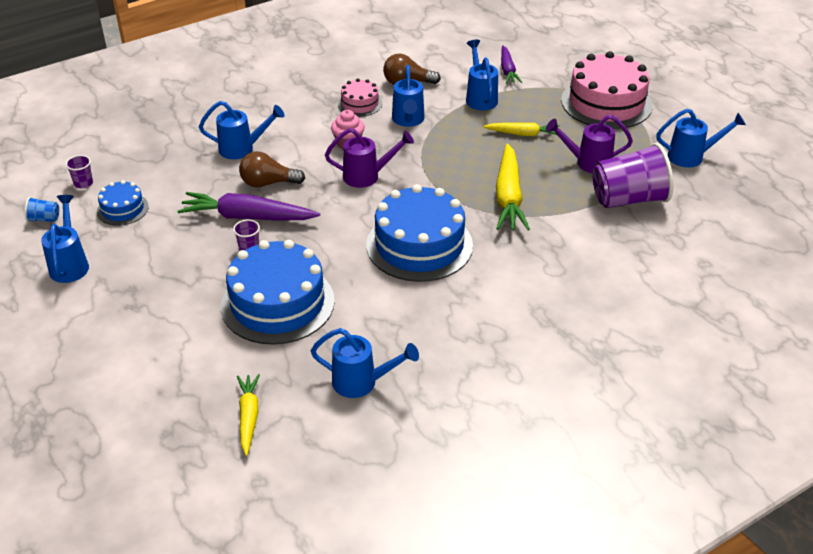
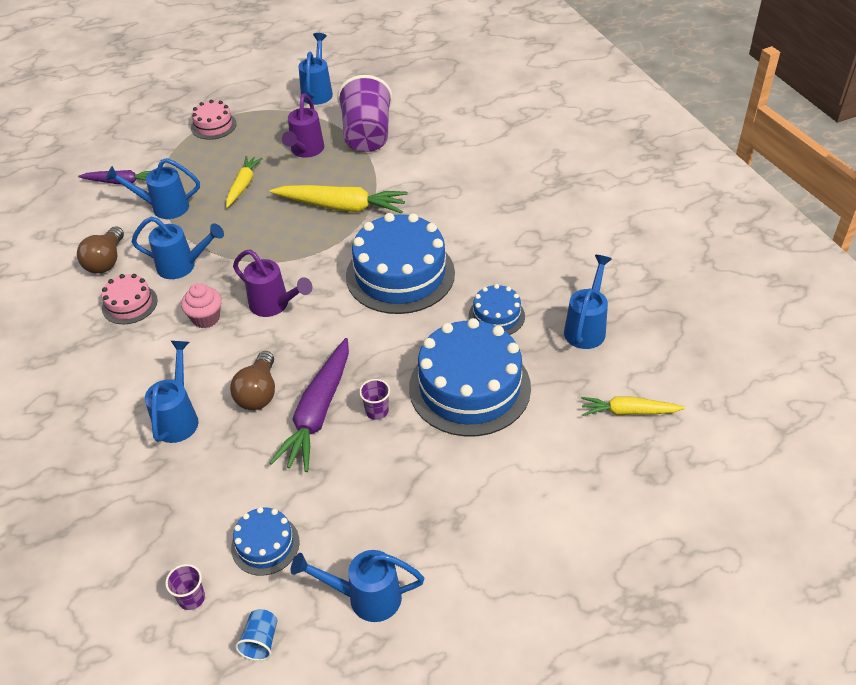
camera: 80 degrees left, 5 degrees up
purple watering can [325,128,414,188] -> purple watering can turned 120 degrees clockwise [233,249,312,317]
pink cake [561,51,653,129] -> pink cake [191,100,237,140], size x0.49
none -> blue cake [469,284,525,335]

